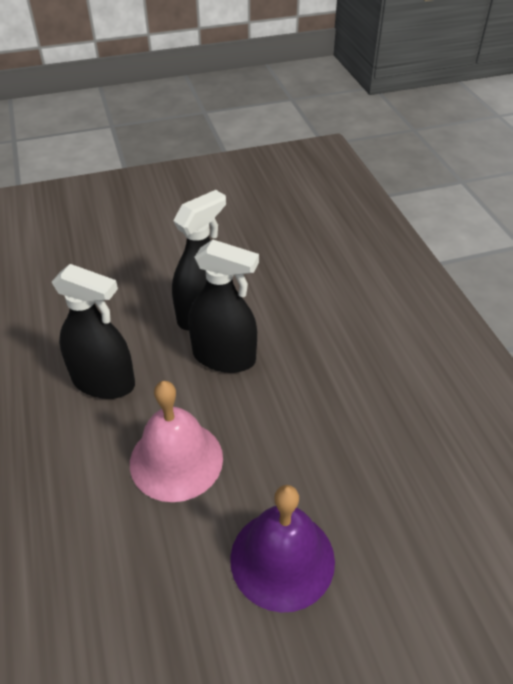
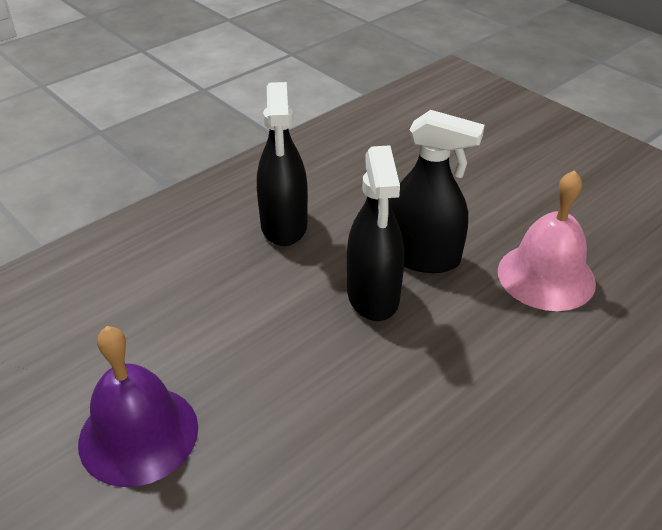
camera: 65 degrees right, 5 degrees down
pink bell [130,381,223,502] -> pink bell moved to [498,170,596,311]

